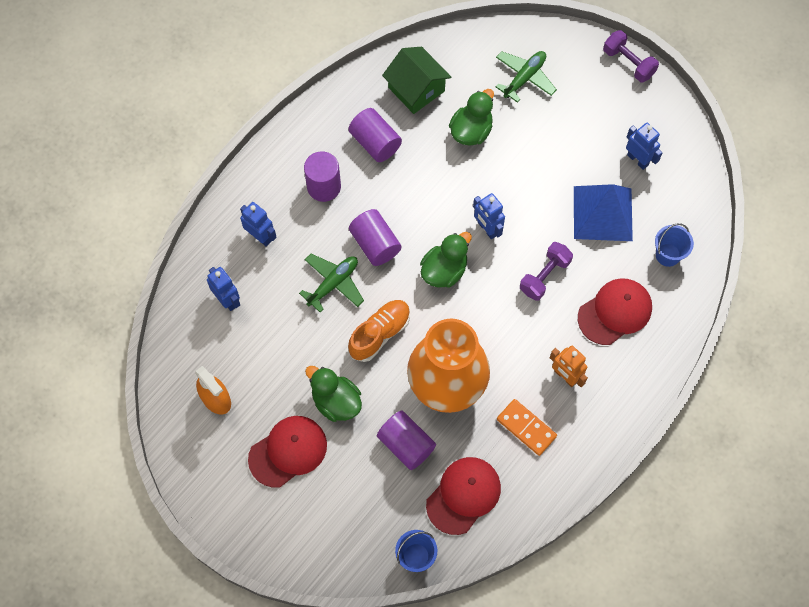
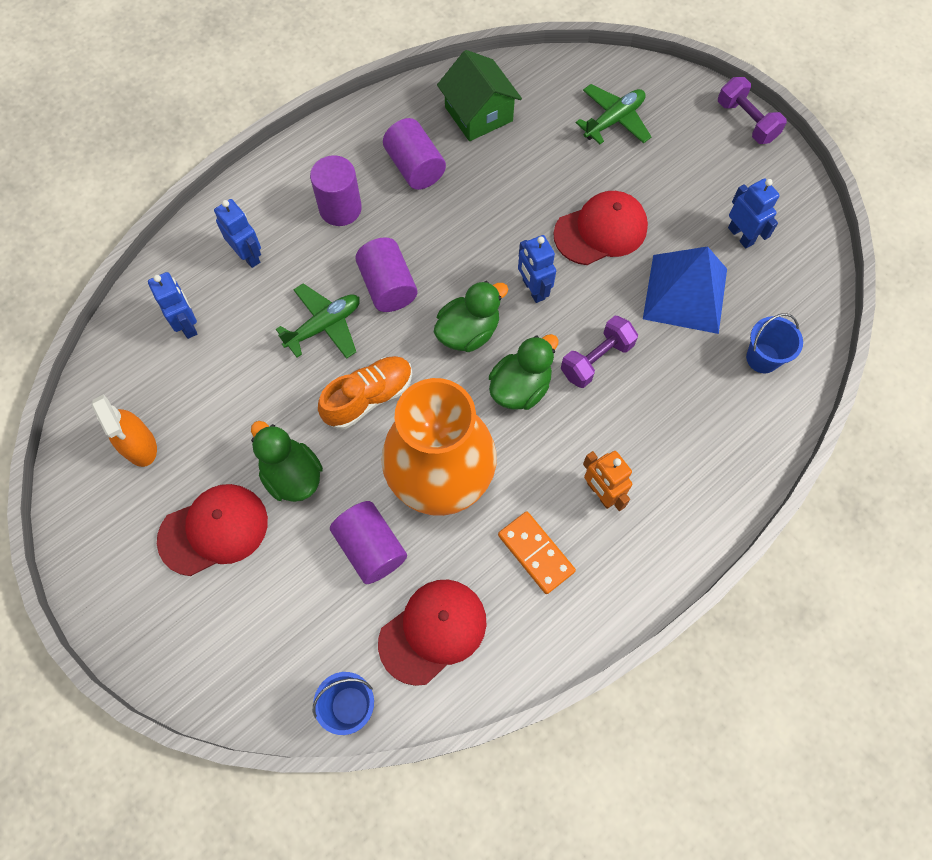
camera: 10 degrees right, 0 degrees up
green duck [449,89,494,146] -> green duck moved to [489,334,559,410]
red cap [578,278,652,345] -> red cap moved to [553,191,648,265]

